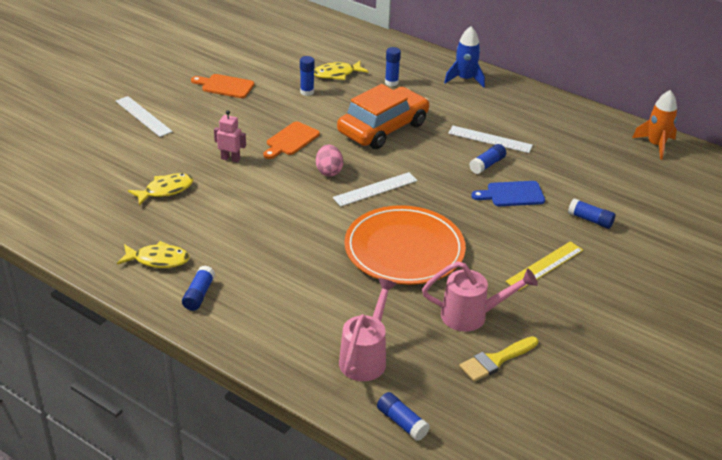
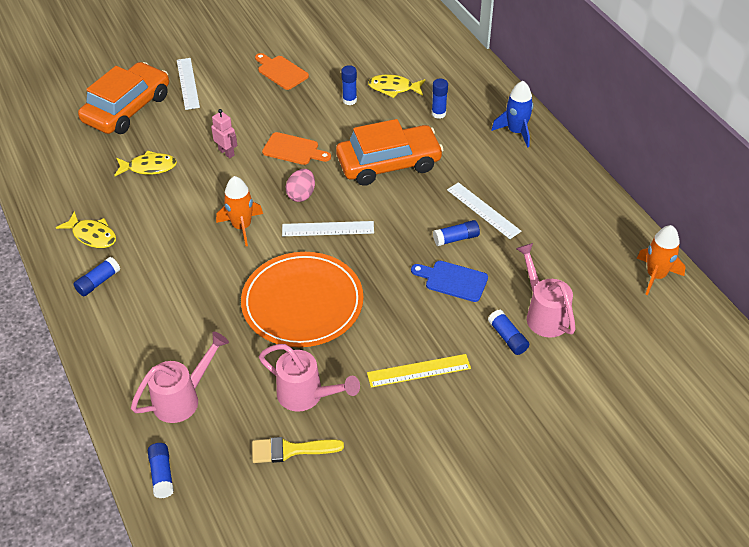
camera: 30 degrees right, 10 degrees up
orange cutting board [263,121,320,159] -> orange cutting board turned 135 degrees counterclockwise [262,132,331,165]
none -> orange car [78,62,169,134]
none -> orange rocket [216,176,263,246]
none -> pink watering can [516,243,576,337]

